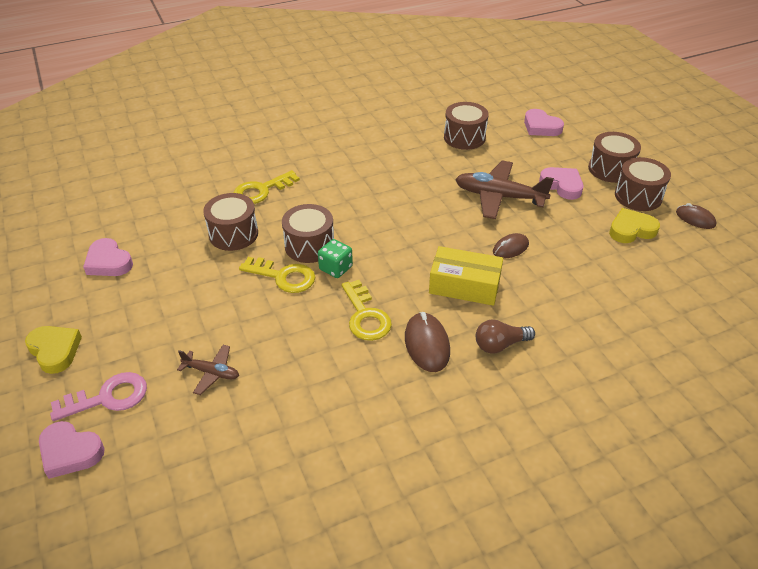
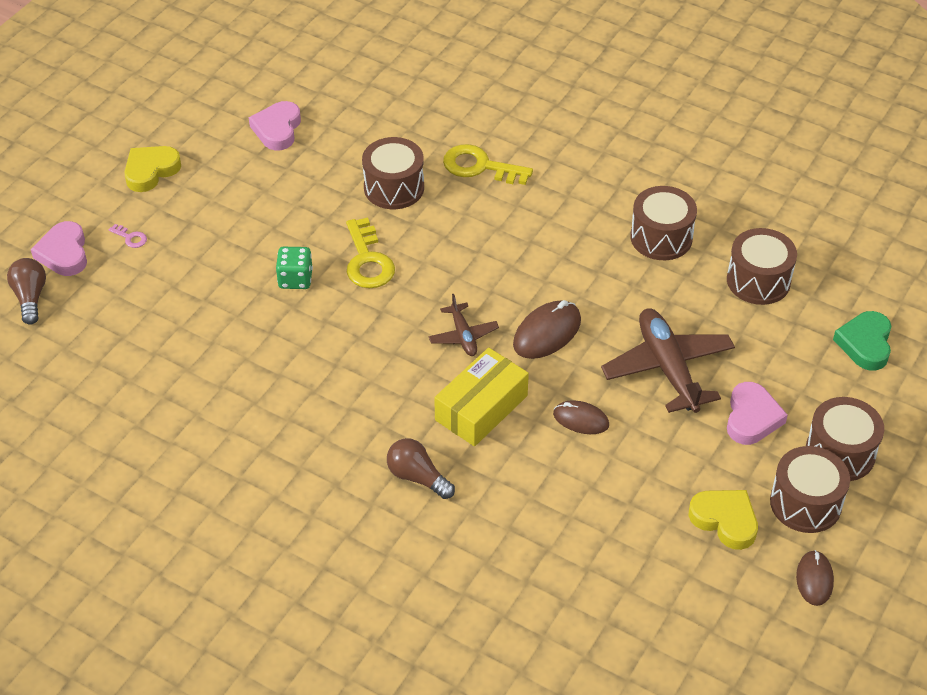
camera: 55 degrees right, 5 degrees up
yellow heart [25,326,82,374] -> yellow heart turned 150 degrees counterclockwise [124,146,181,192]
pink key [50,372,147,421] -> pink key [108,224,147,248], size x0.46
brown plane [177,345,239,395] -> brown plane moved to [429,294,499,356]
brown drum [282,204,334,263] -> brown drum moved to [630,186,697,260]
green dice [318,239,353,278] -> green dice moved to [276,247,313,289]
yellow key [342,280,392,341] -> none
brown mouse [405,312,450,372] -> brown mouse moved to [513,300,581,359]
yellow box [429,246,503,306] -> yellow box turned 60 degrees clockwise [434,348,529,446]
pink heart [524,109,564,136] -> green heart [833,311,891,370]
none -> brown light bulb [7,258,46,325]

